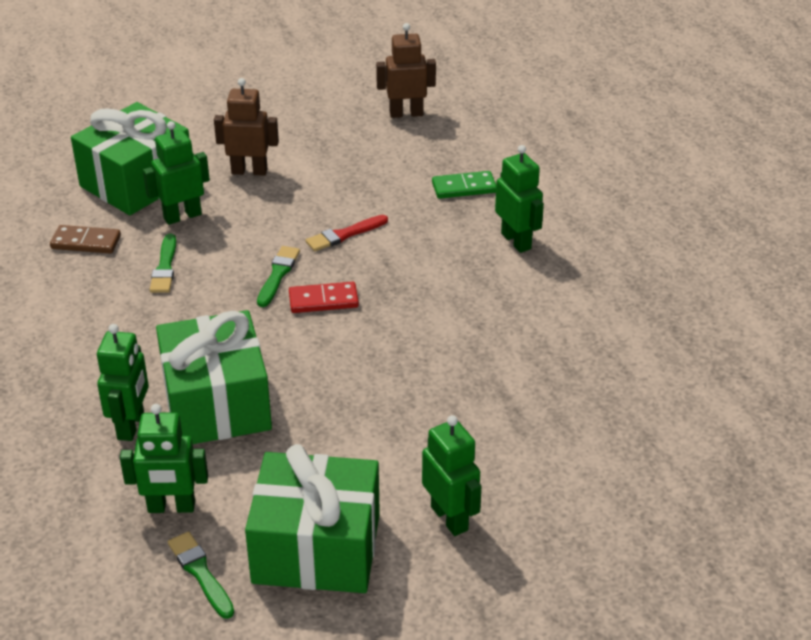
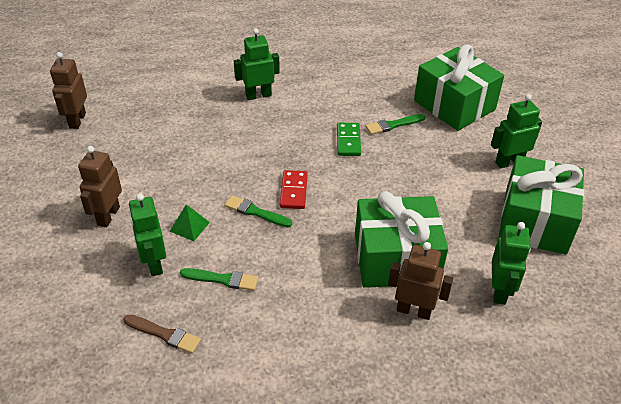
camera: 80 degrees left, 5 degrees up
brown domino [50,225,121,254] -> brown brush [123,315,201,354]
green gift [71,102,189,215] -> green gift moved to [414,44,504,131]
green robot [97,324,149,441] -> brown robot [388,242,453,320]
green brush [168,531,234,619] -> green brush moved to [366,114,425,135]
red brush [306,215,388,251] -> none
green domino [432,171,496,199] -> green domino moved to [337,123,361,156]
none -> green pyramid [170,204,210,241]

